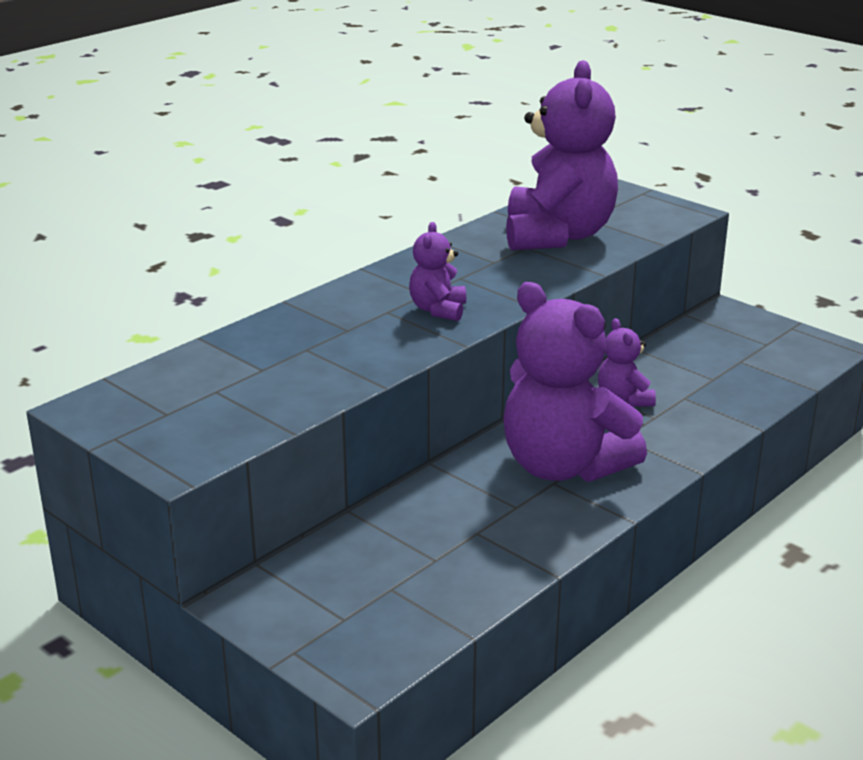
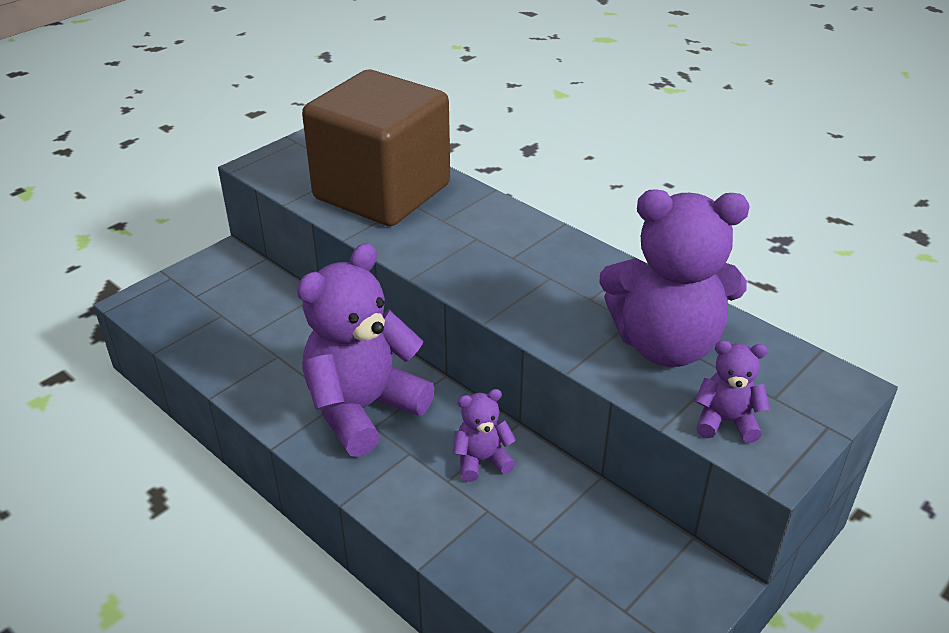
camera: 90 degrees right, 10 degrees up
purple teddy bear [409,222,466,321] -> purple teddy bear moved to [695,340,770,443]
none -> brown cube [302,70,450,226]

